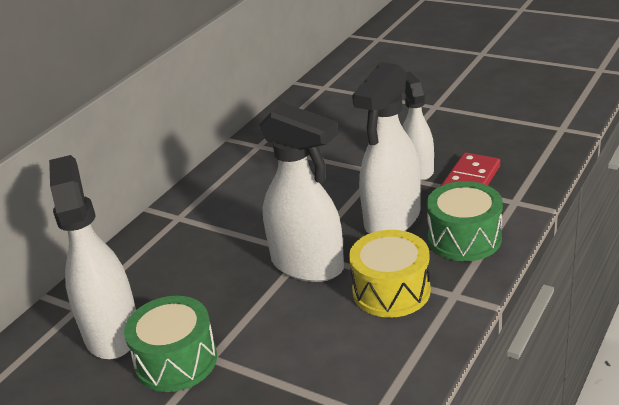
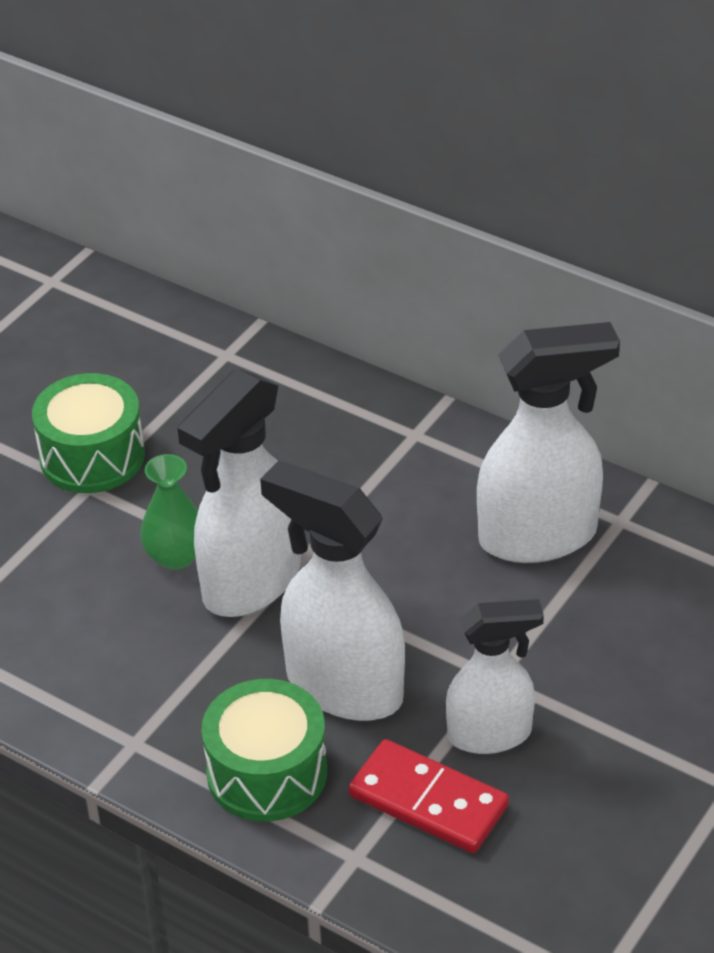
camera: 90 degrees right, 10 degrees up
white spray bottle [49,155,136,359] -> white spray bottle moved to [477,322,620,563]
yellow drum [349,230,431,318] -> none
none -> green vase [140,454,198,570]

